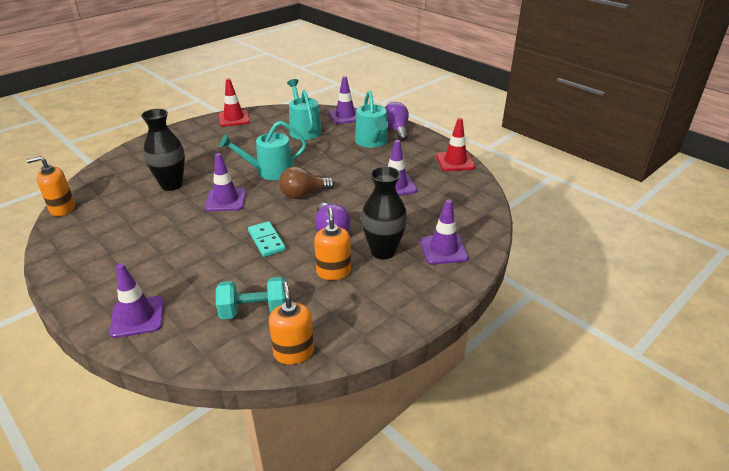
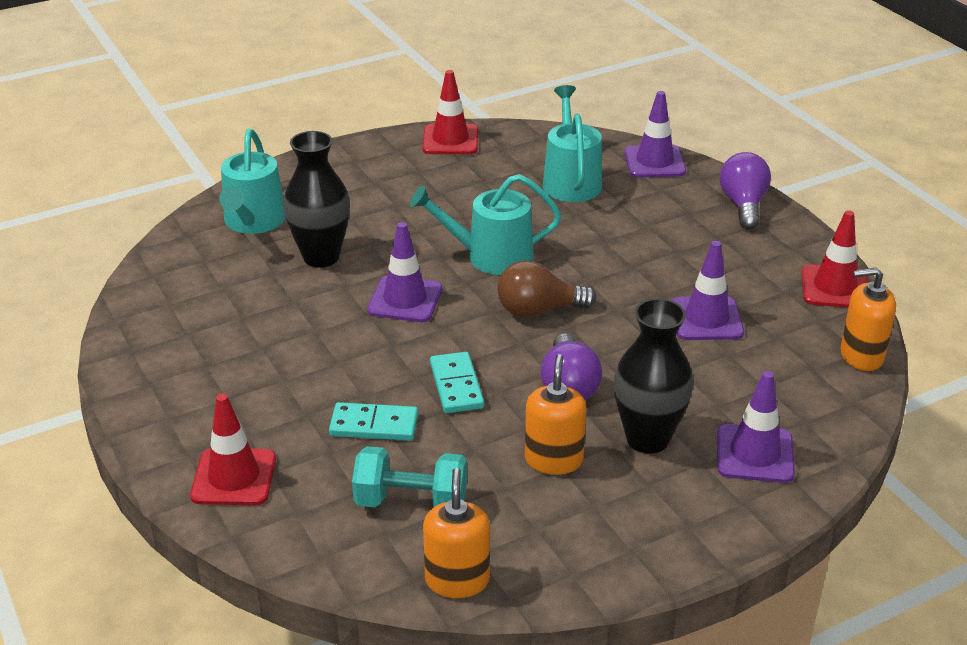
camera: 15 degrees right, 0 degrees up
orange soap dispenser [26,156,75,216] -> orange soap dispenser moved to [840,267,896,371]
purple traffic cone [109,264,164,338] -> red traffic cone [190,394,276,505]
turquoise watering can [355,91,388,148] -> turquoise watering can moved to [219,129,286,234]
none -> turquoise domino [329,402,418,441]

